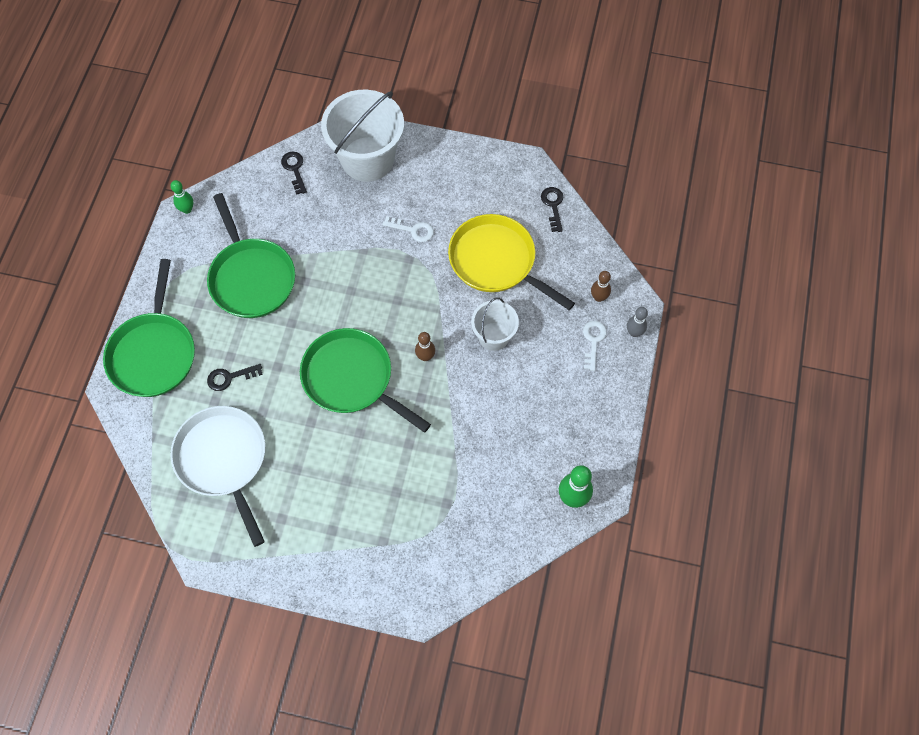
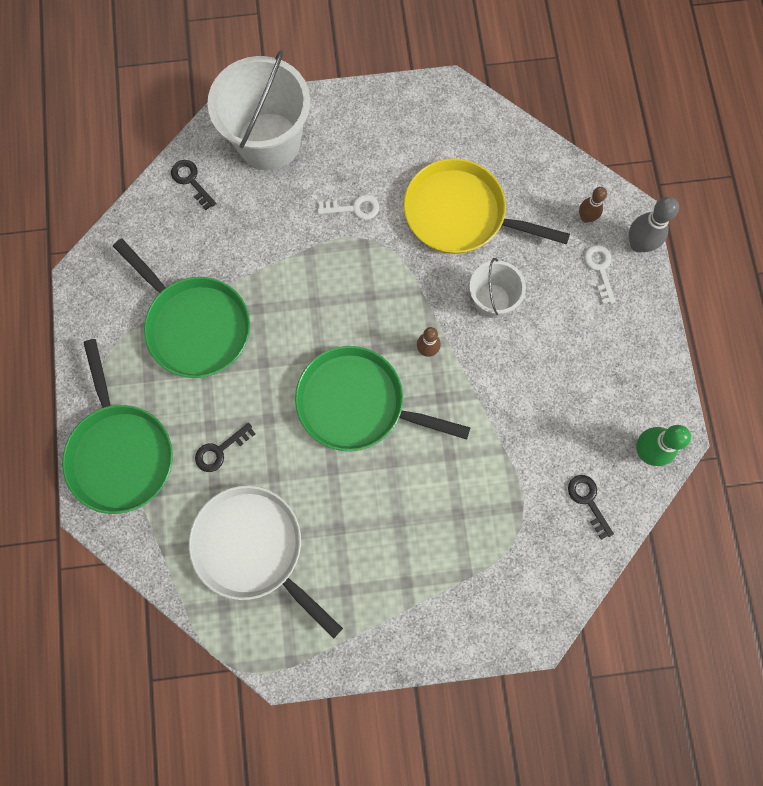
camera: 20 degrees left, 10 degrees up
green bowling pin [170,180,193,214] -> none
black key [541,187,563,232] -> black key moved to [568,475,614,540]
grey bowling pin [627,307,648,337] -> grey bowling pin [629,197,679,253], size x1.57

